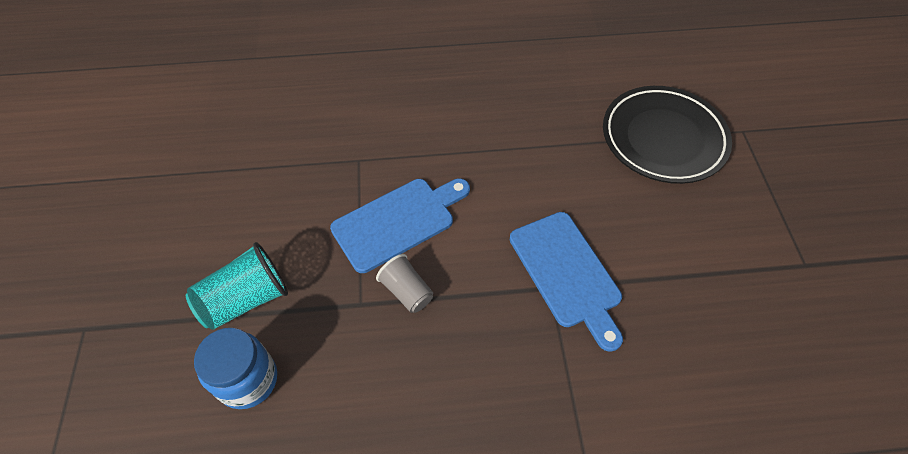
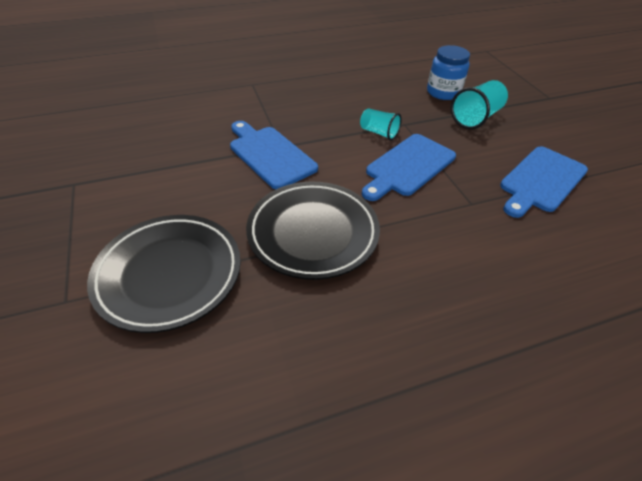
camera: 165 degrees right, 10 degrees down
grey cup [376,254,433,313] -> turquoise cup [360,108,402,140]
none -> black plate [246,182,380,280]
none -> blue cutting board [500,146,588,218]

